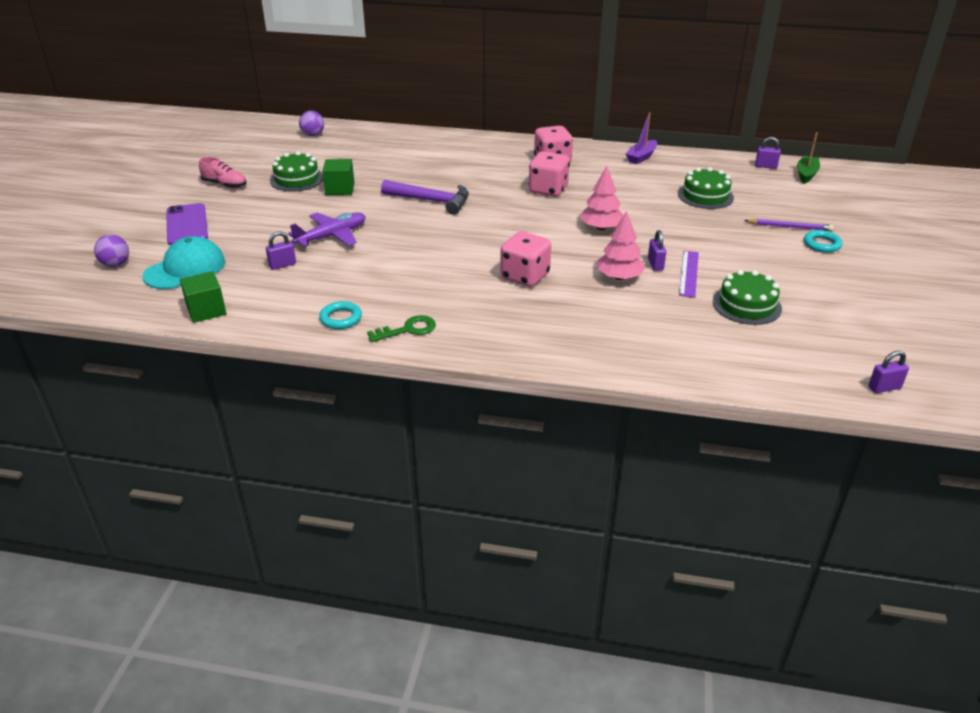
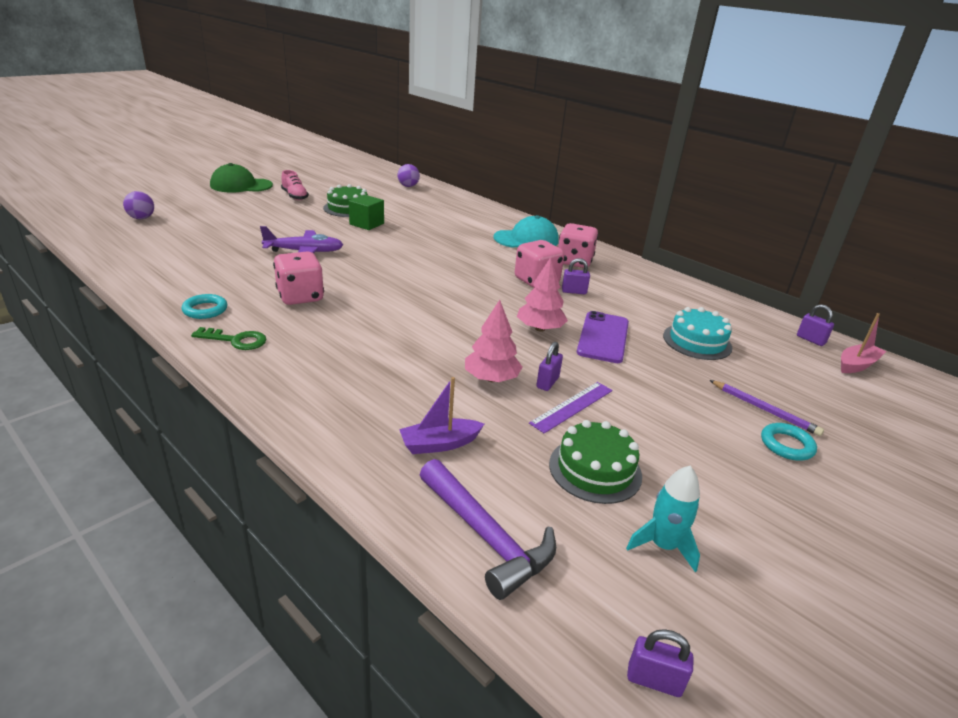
camera: 30 degrees right, 5 degrees down
turquoise cap [142,236,225,289] -> turquoise cap moved to [493,215,559,248]
purple phone [166,203,208,245] -> purple phone moved to [577,311,629,363]
green cube [180,271,227,323] -> none
purple padlock [266,231,296,270] -> purple padlock moved to [562,258,590,294]
purple hammer [381,180,469,215] -> purple hammer moved to [420,459,556,600]
pink dice [500,231,551,287] -> pink dice moved to [273,251,324,305]
purple boat [626,112,657,164] -> purple boat moved to [399,377,484,454]
green cake [678,167,734,209] -> turquoise cake [663,307,732,360]
green boat [797,132,820,184] -> pink boat [841,313,886,373]
none -> green cap [210,163,273,192]
none -> turquoise rocket [626,466,700,572]

